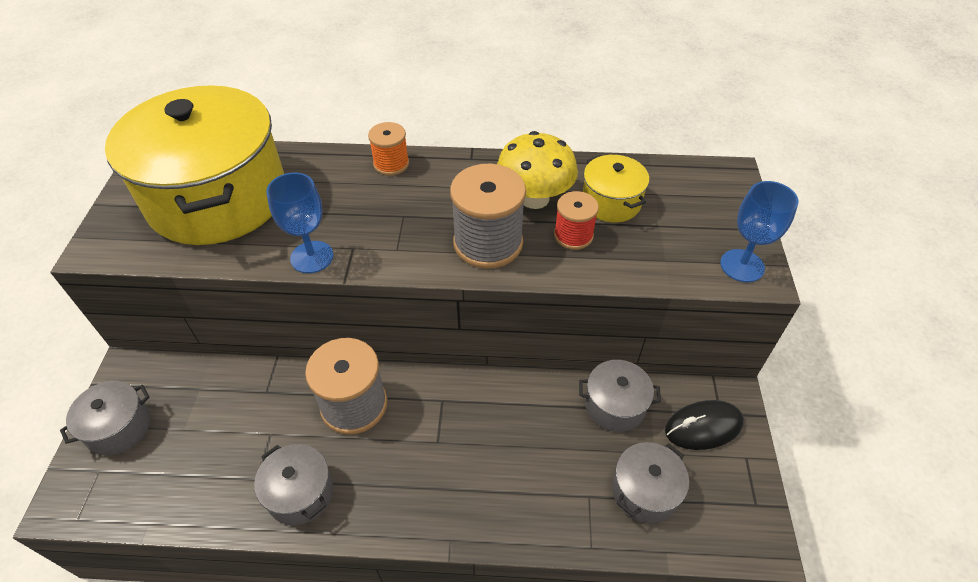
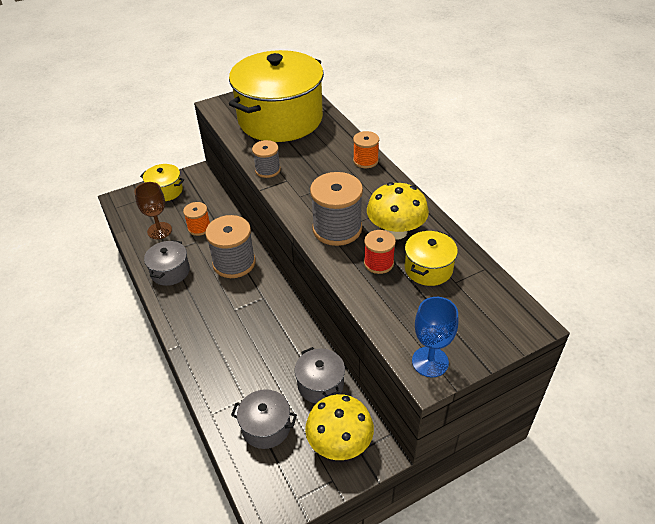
camera: 60 degrees right, 5 degrees down
grey pot [60,381,150,455] -> yellow pot [140,164,184,201]
blue goblet [266,173,333,273] -> grey spool [252,140,281,178]
black mouse [665,400,744,450] -> yellow mushroom [305,394,374,460]
none -> brown goblet [134,182,172,239]
none -> orange spool [183,202,210,236]

